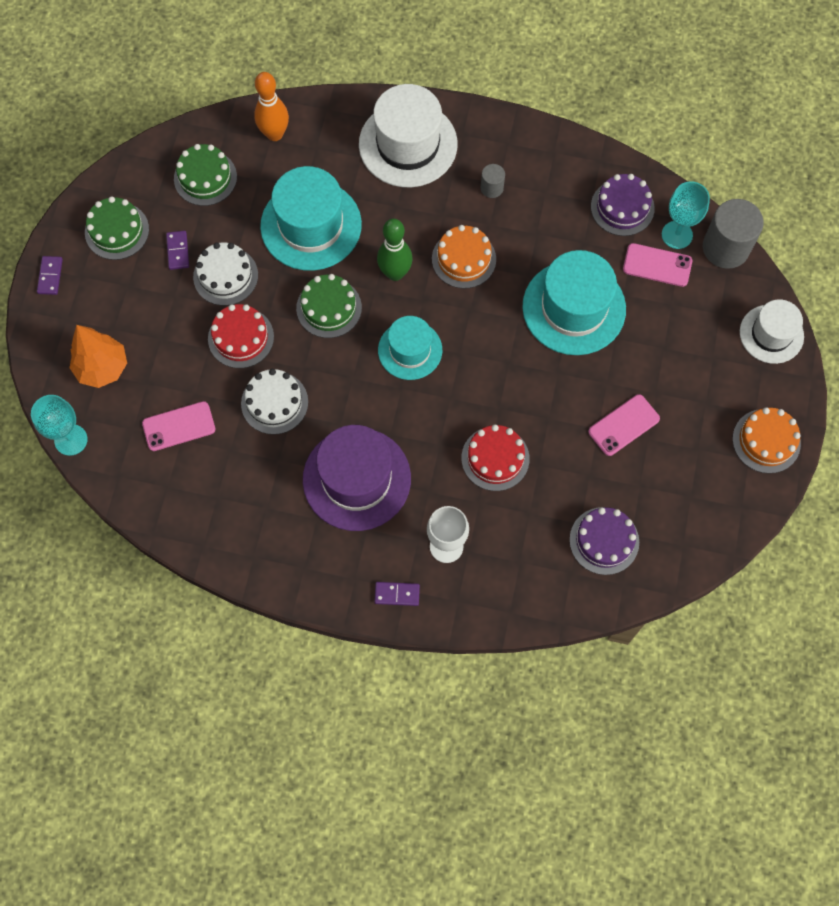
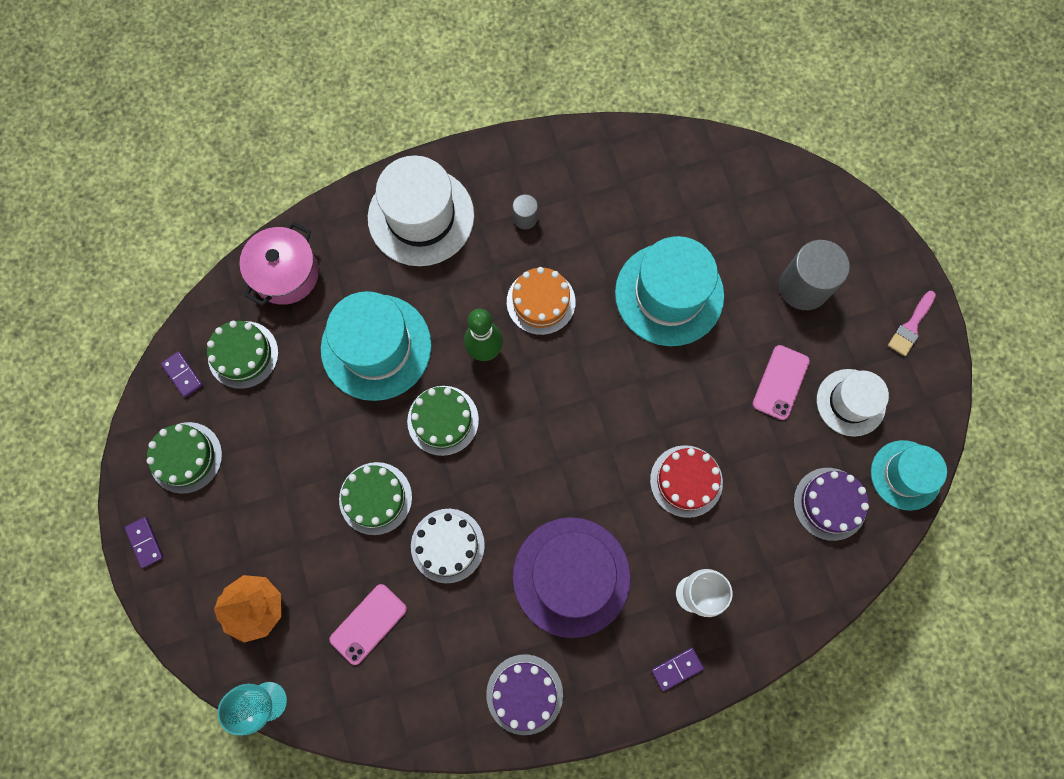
camera: 30 degrees left, 5 degrees up
purple domino [166,231,189,270] -> purple domino moved to [161,351,203,398]
white cake [193,243,258,306] -> none
red cake [208,304,274,368] -> green cake [339,462,412,535]
orange bowling pin [254,72,289,141] -> pink pot [239,222,319,306]
turquoise hat [378,316,442,380] -> turquoise hat moved to [871,440,947,510]
purple cake [591,174,655,236] -> purple cake moved to [486,654,563,735]
pink phone [623,243,692,287] -> none
turquoise goblet [662,181,710,249] -> none
grey cylinder [703,199,764,269] -> grey cylinder moved to [779,240,850,310]
orange cake [733,407,801,474] -> pink brush [888,291,936,356]
white hat [740,299,804,364] -> white hat moved to [817,369,889,437]

